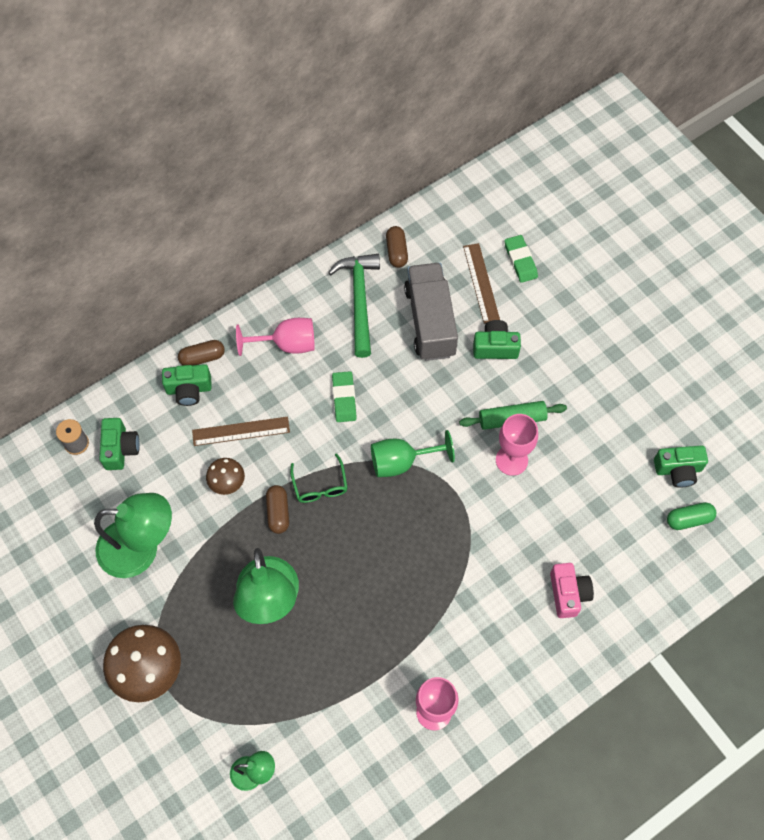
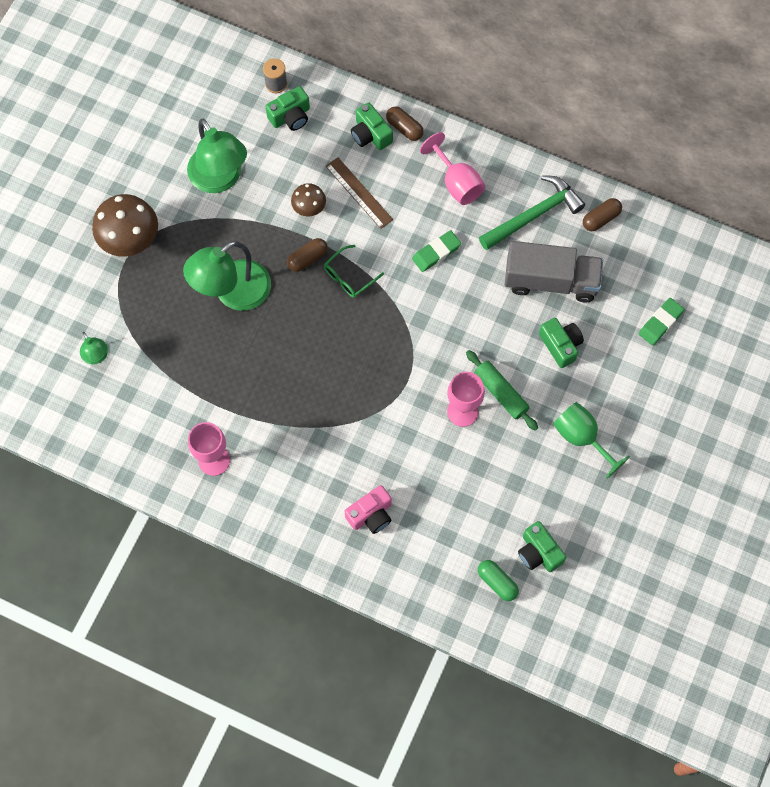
camera: 60 degrees right, 5 degrees up
green goblet [371,430,455,477] -> green goblet moved to [553,402,630,479]
grey truck [404,263,458,361] -> grey truck turned 45 degrees clockwise [505,241,603,302]
brown ruler [463,243,500,324] -> none

